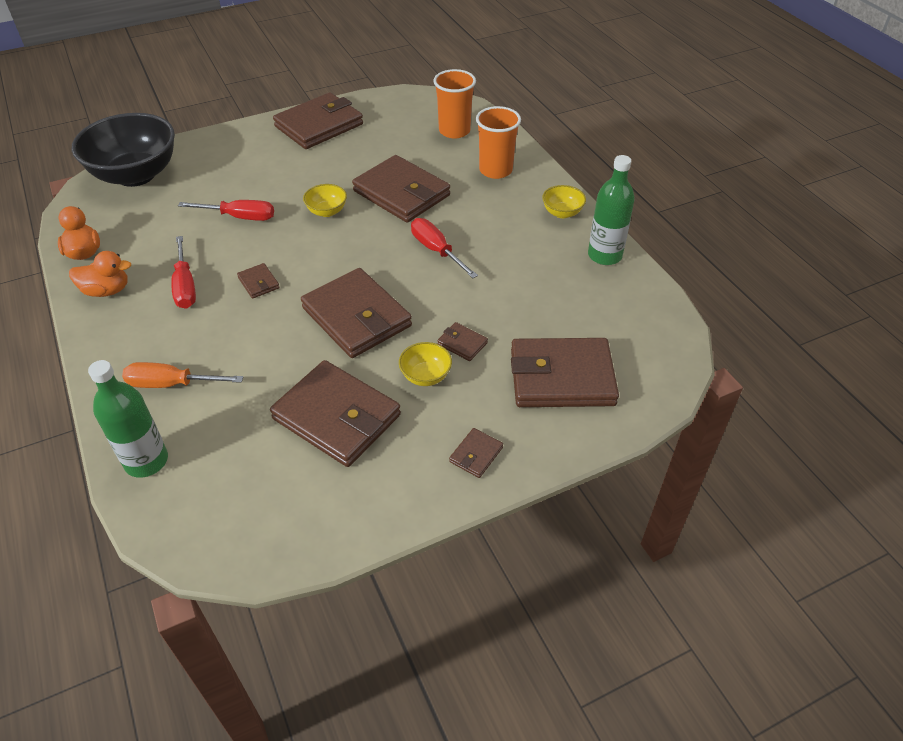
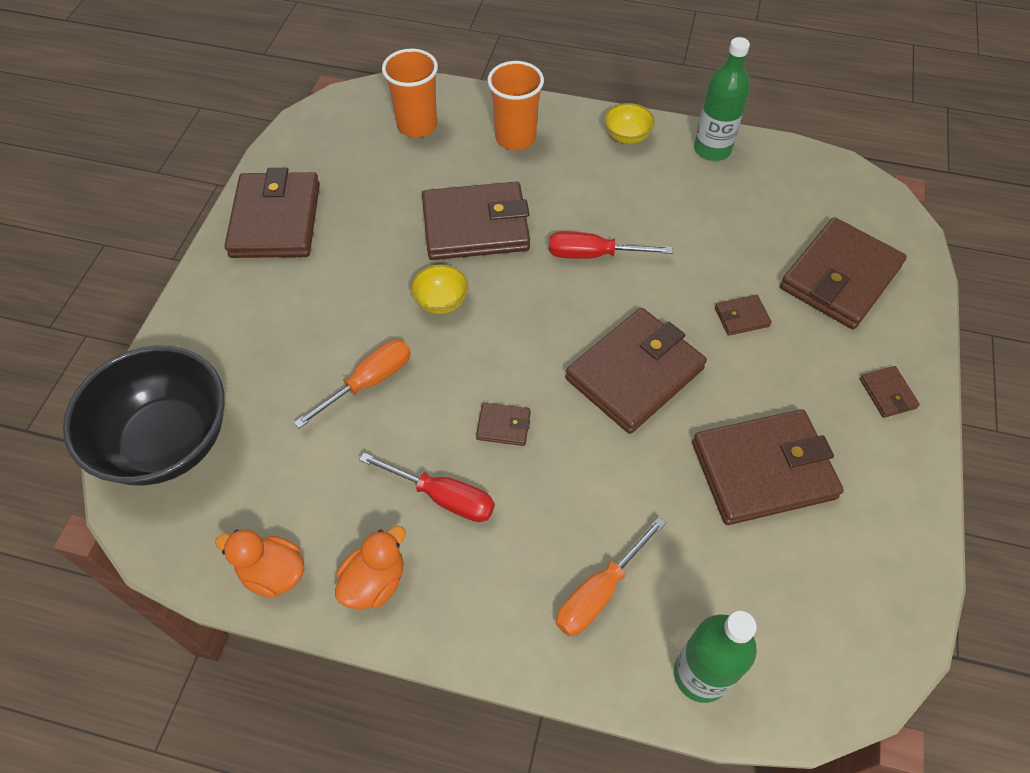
camera: 50 degrees left, 10 degrees up
red screwdriver [178,200,274,221] -> orange screwdriver [294,340,411,428]
brown wallet [301,268,412,358] -> brown wallet turned 45 degrees counterclockwise [565,308,707,434]
yellow bowl [399,342,452,386] -> none

